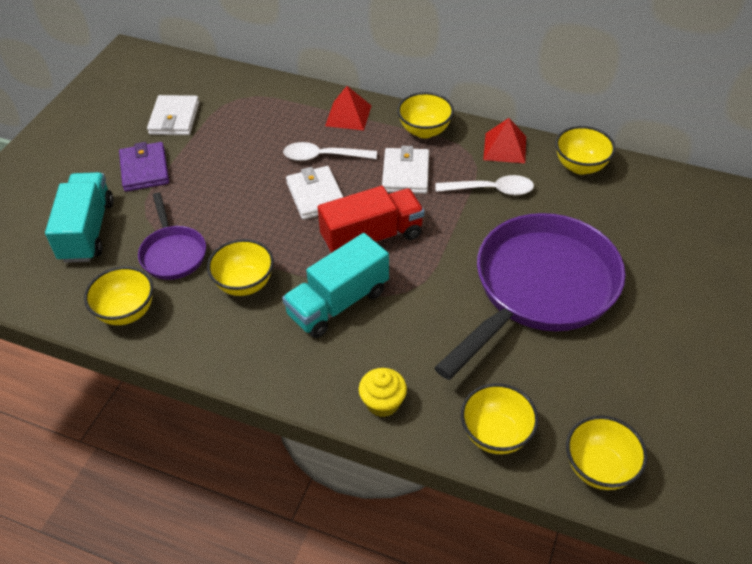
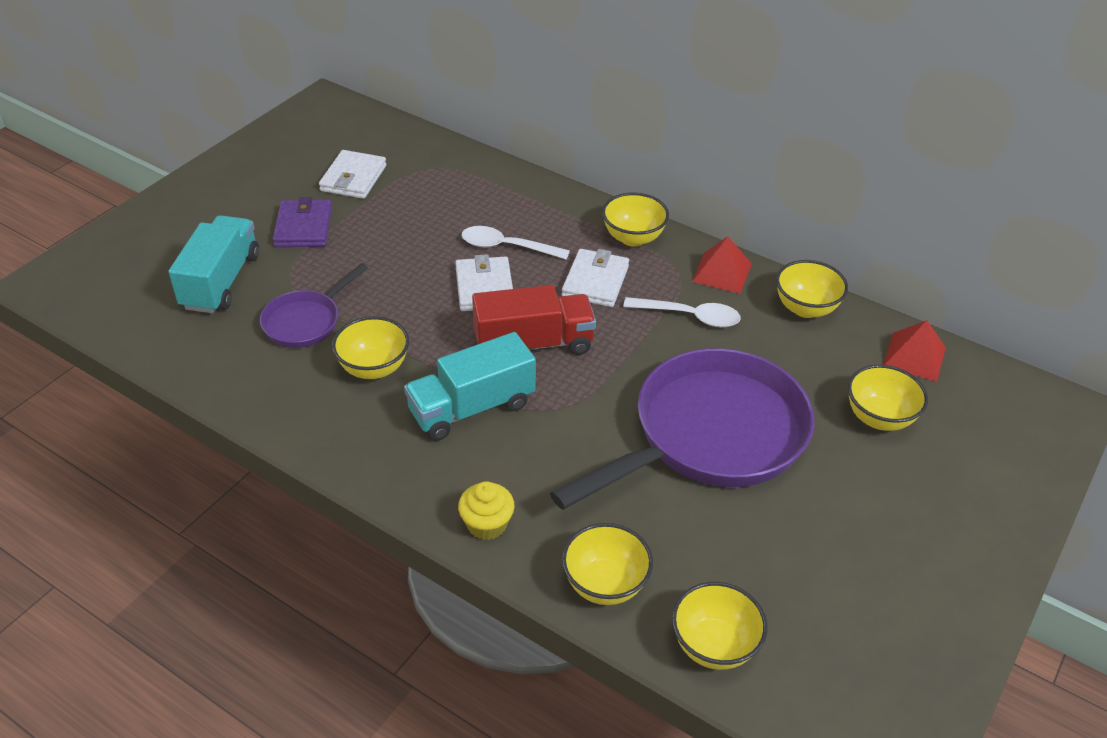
camera: 10 degrees right, 5 degrees down
yellow bowl [84,266,153,325] -> yellow bowl moved to [848,364,928,431]
purple pan [138,193,206,280] -> purple pan turned 45 degrees clockwise [260,263,368,348]
red pyramid [325,86,371,131] -> red pyramid moved to [883,320,946,382]

